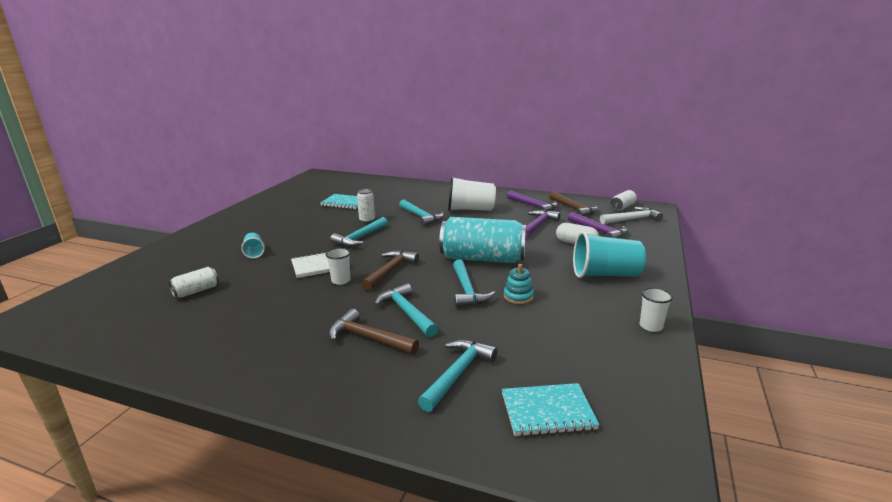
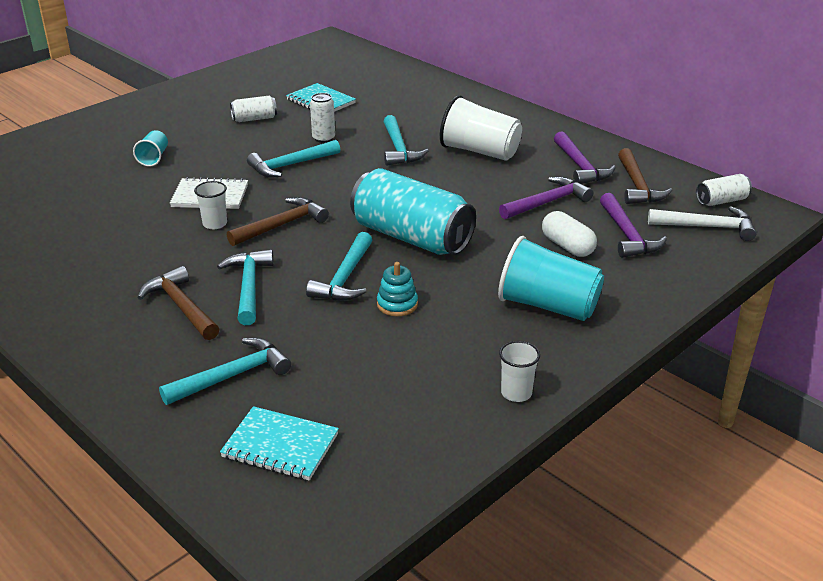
camera: 25 degrees right, 10 degrees up
white can [168,267,219,298] -> white can moved to [230,95,277,122]

